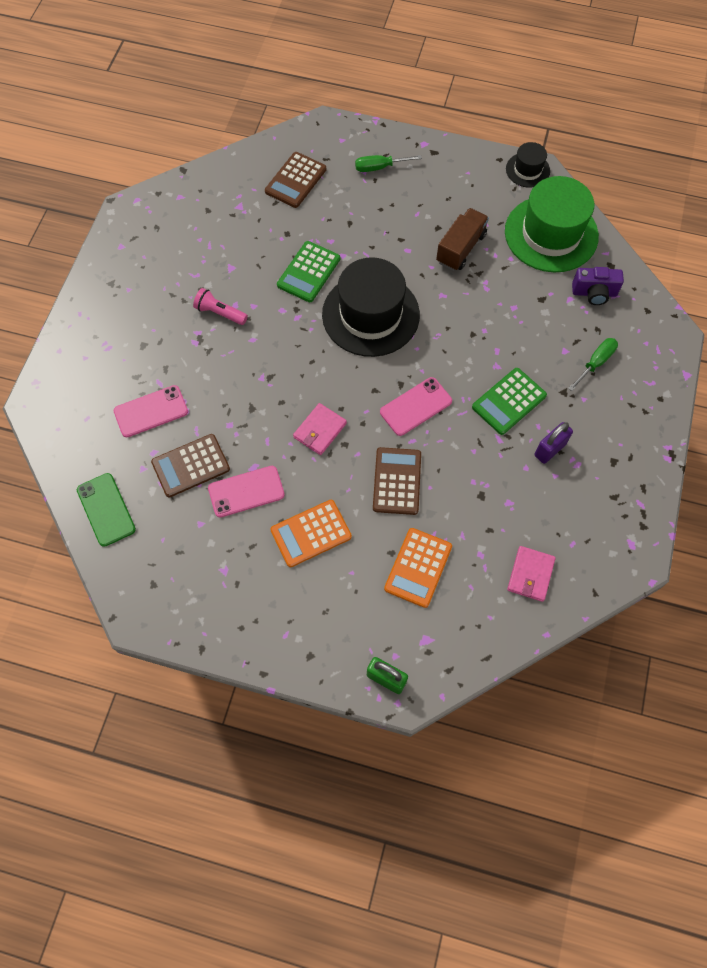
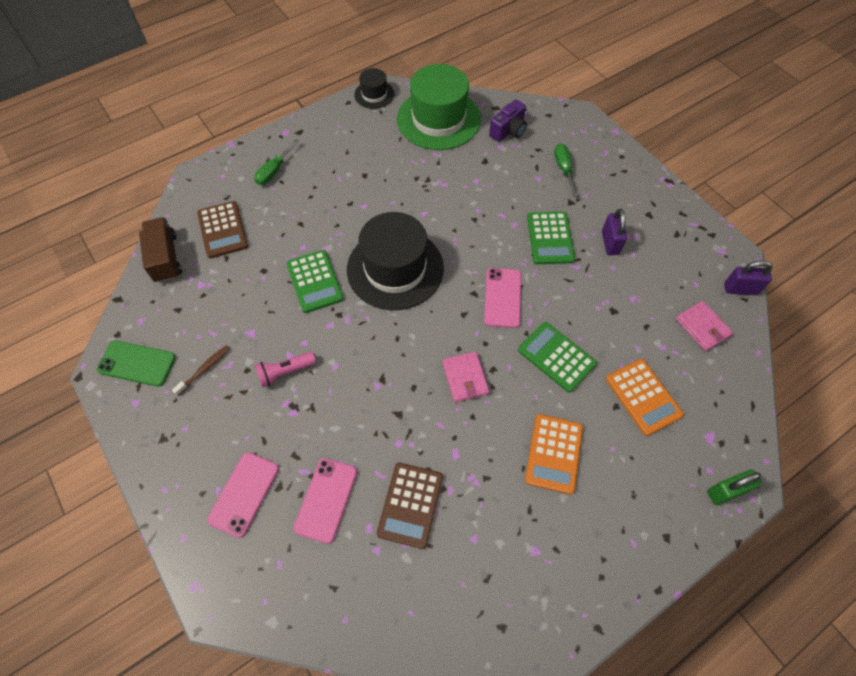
camera: 50 degrees left, 5 degrees down
green phone [77,473,136,547] -> green phone moved to [97,341,176,387]
pink phone [208,466,285,517] -> pink phone moved to [207,452,279,538]
brown calculator [373,447,421,515] -> green calculator [518,322,597,393]
brown truck [436,208,489,271] -> brown truck moved to [139,217,182,283]
none -> brown toothbrush [172,345,230,396]
none -> purple padlock [724,260,773,295]

